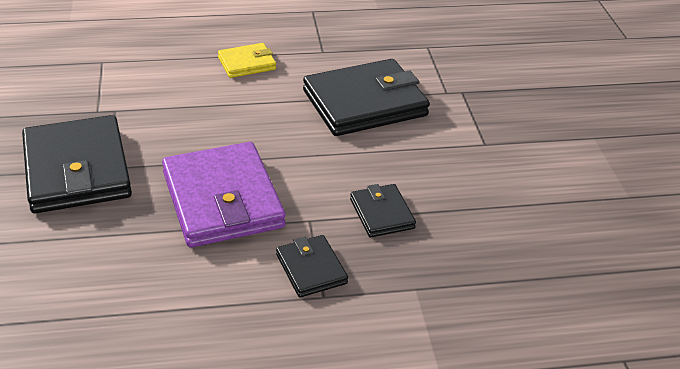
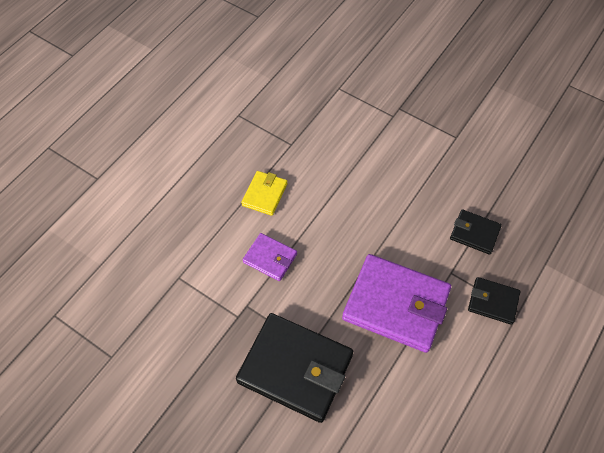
camera: 45 degrees left, 20 degrees up
black wallet [303,59,430,136] -> none
none -> purple wallet [243,233,297,281]

